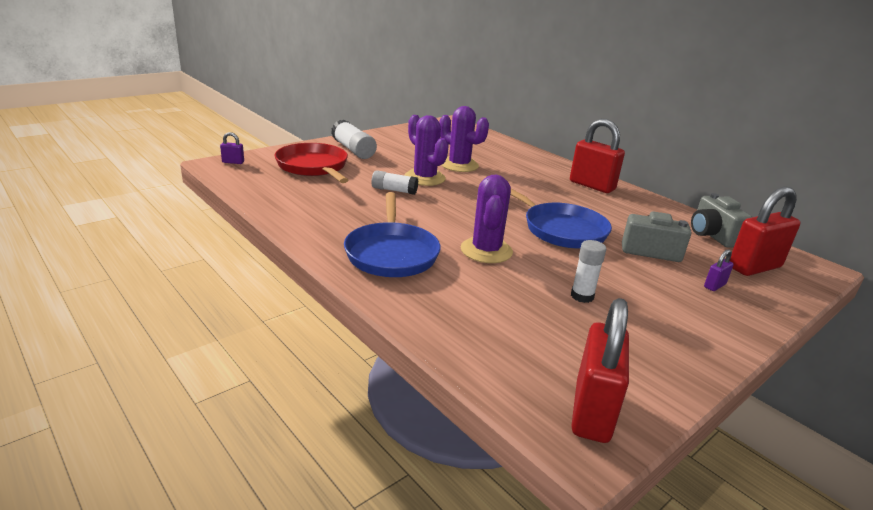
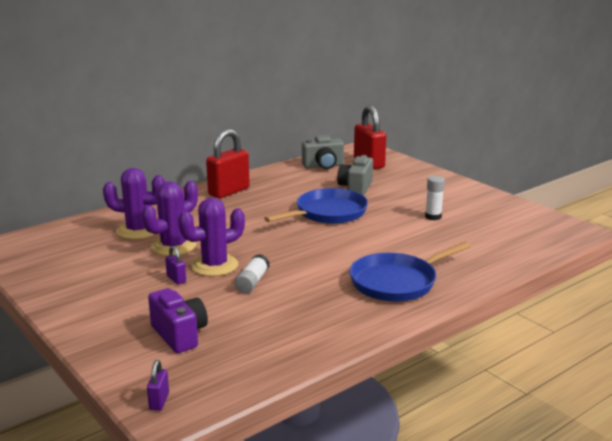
camera: 85 degrees left, 5 degrees down
red pan [275,143,348,183] -> purple camera [148,288,208,353]
white glue stick [331,120,377,159] -> none
blue pan [344,192,441,277] -> blue pan turned 150 degrees clockwise [349,242,471,301]
purple cactus [461,175,513,263] -> purple cactus moved to [103,168,165,239]
red padlock [571,298,629,443] -> none
purple padlock [704,249,734,291] -> purple padlock moved to [165,246,186,285]

